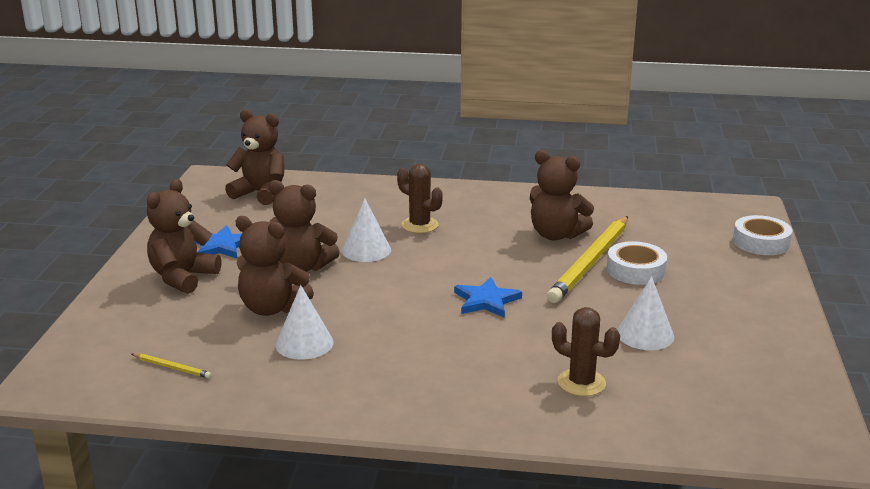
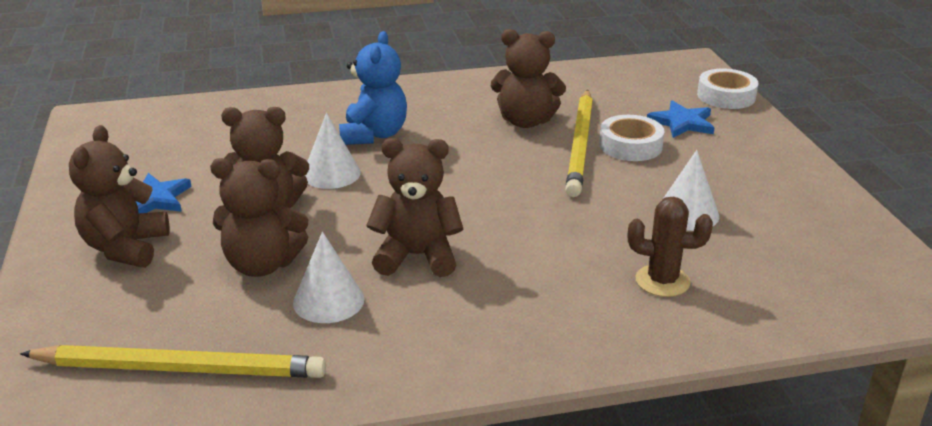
camera: 20 degrees left, 5 degrees up
yellow pencil [132,353,212,379] -> yellow pencil [20,345,326,378], size x2.47
brown teddy bear [225,109,285,205] -> brown teddy bear moved to [366,138,464,277]
brown cactus [397,164,443,233] -> blue teddy bear [339,31,407,145]
blue star [454,277,522,318] -> blue star moved to [647,100,714,138]

